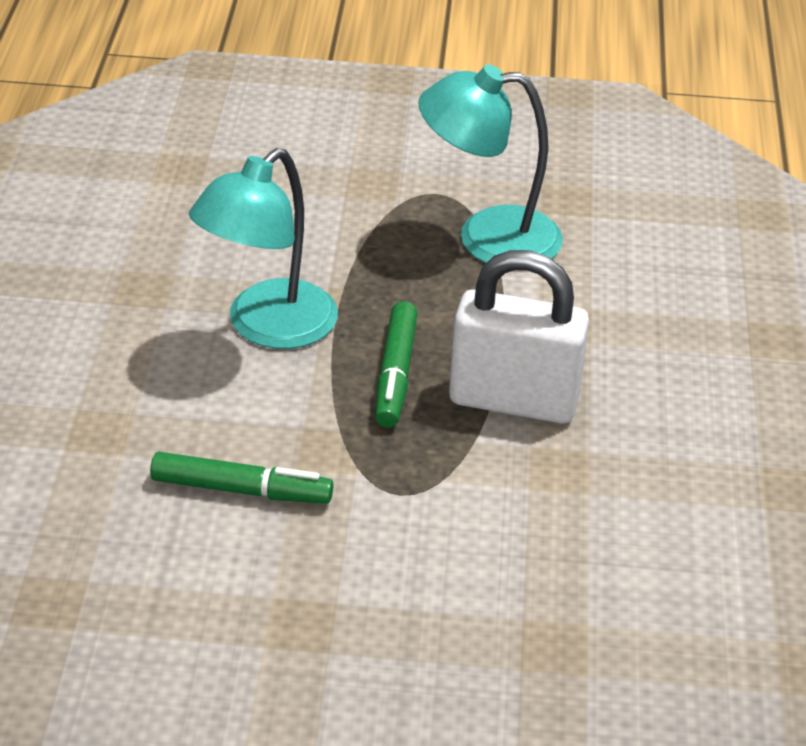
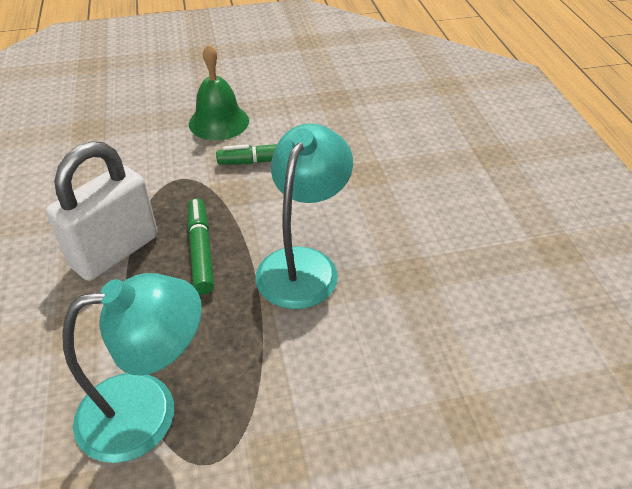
camera: 165 degrees right, 5 degrees up
white padlock [449,250,589,423] -> white padlock turned 45 degrees counterclockwise [46,141,158,281]
none -> green bell [189,44,249,140]

